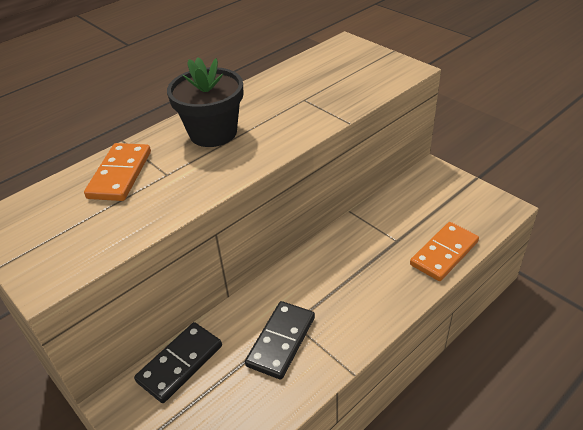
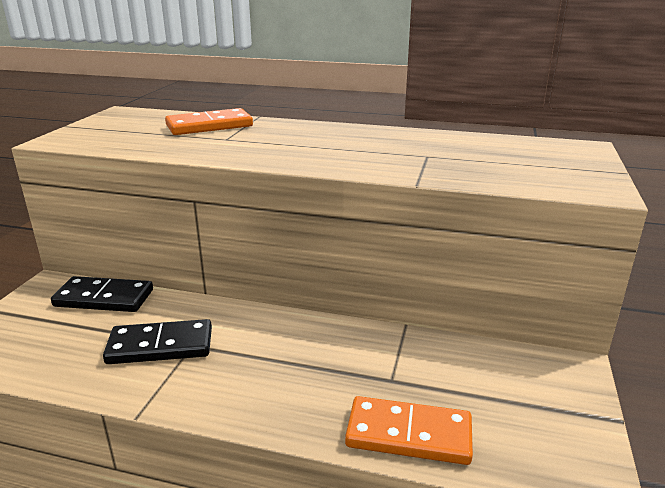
camera: 55 degrees right, 15 degrees down
black flower pot [167,57,243,147] -> none

